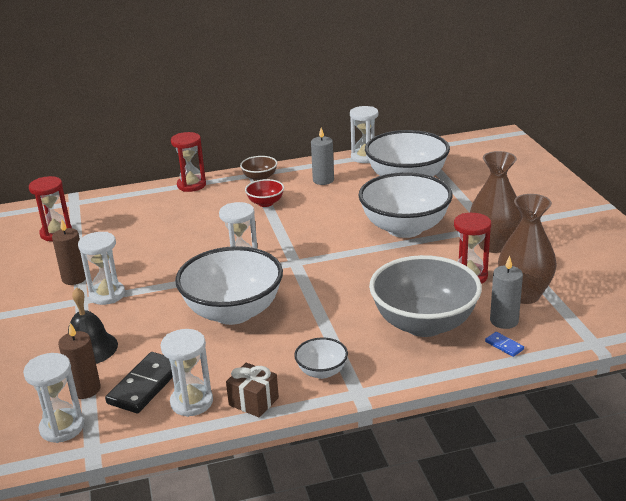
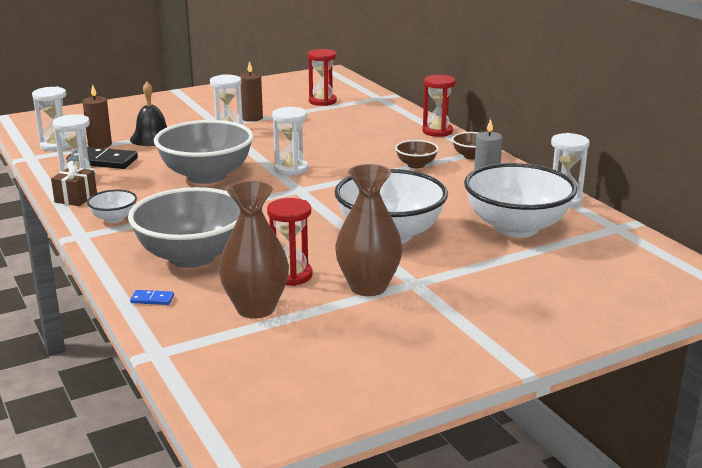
camera: 75 degrees right, 5 degrees down
white bowl [175,246,283,325] -> grey bowl [154,120,254,184]
red bowl [245,179,284,207] -> brown bowl [395,140,439,168]
blue domino [485,332,524,357] -> blue domino turned 60 degrees clockwise [130,290,174,305]
grey candle [490,256,523,329] -> none

